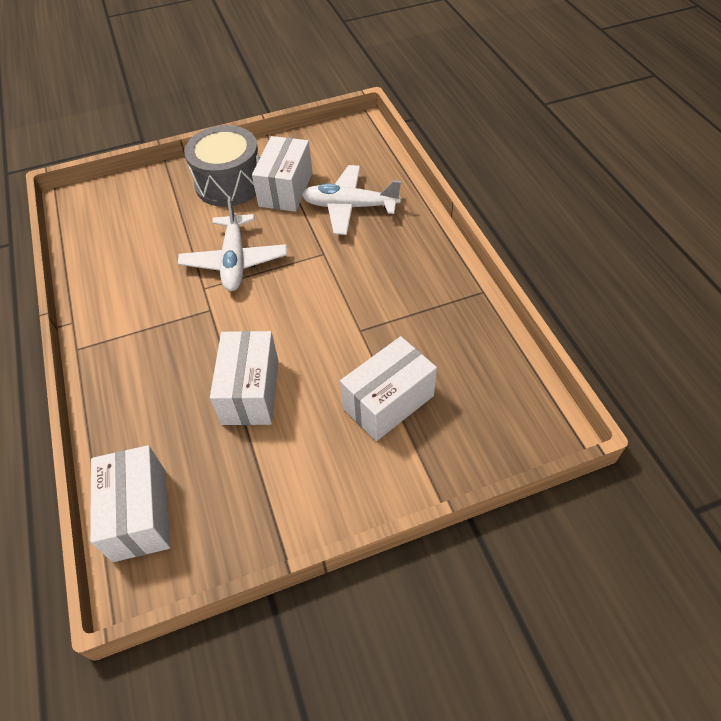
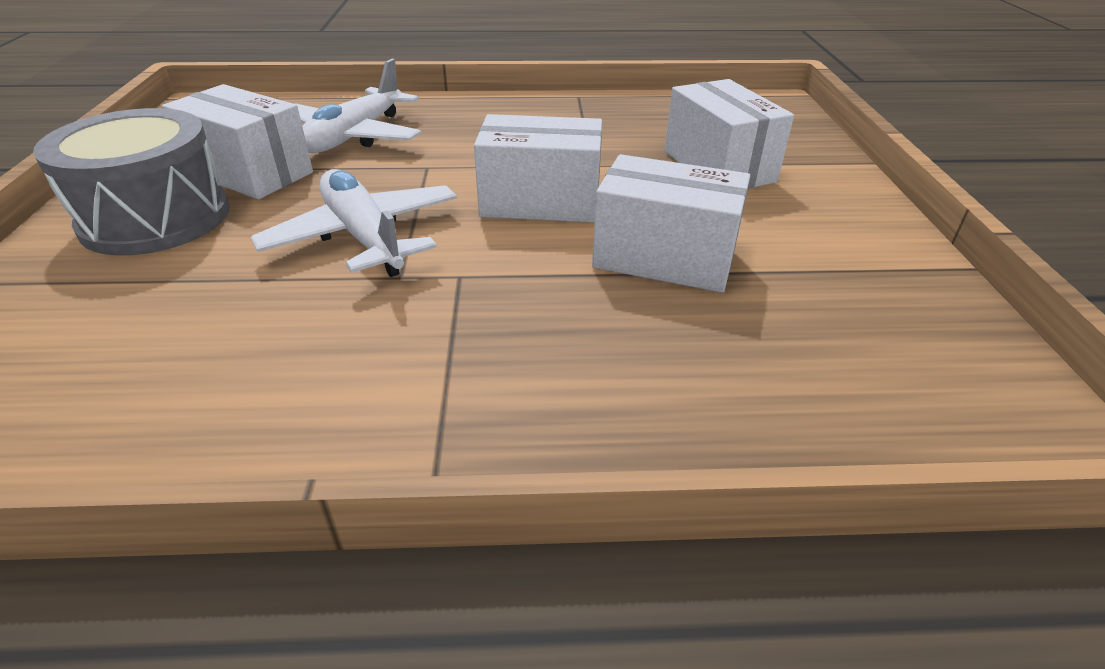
camera: 75 degrees left, 15 degrees down
white box [90,445,170,562] -> white box moved to [474,114,602,223]
white plane [178,196,287,291] -> white plane turned 135 degrees counterclockwise [251,169,457,277]

